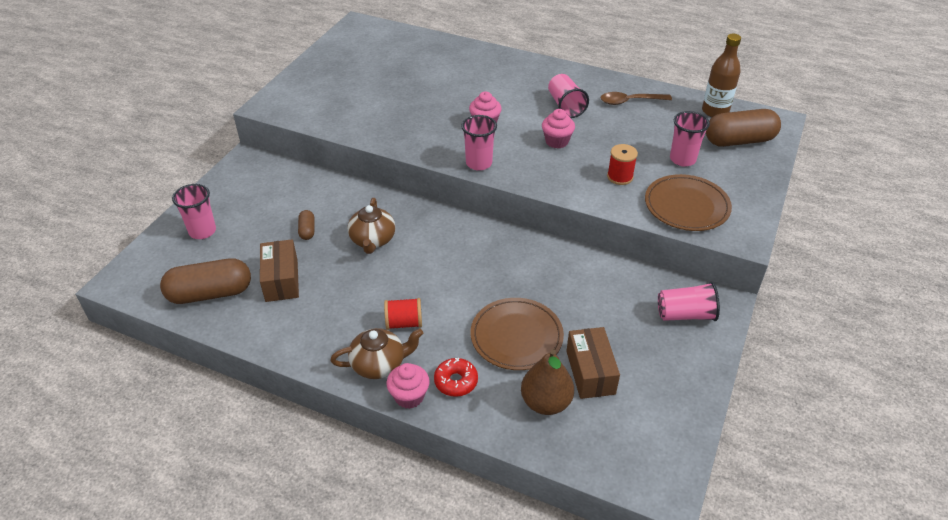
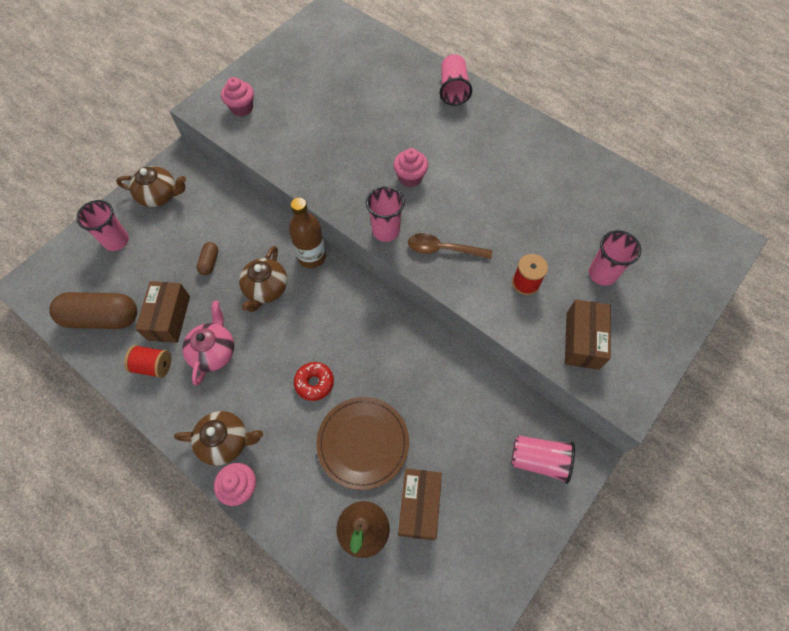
camera: 15 degrees right, 20 degrees up
red spool [384,298,422,330] -> red spool moved to [124,345,171,378]
red donut [434,358,478,397] -> red donut moved to [294,362,334,401]
pink cupcake [542,109,575,149] -> pink cupcake moved to [221,77,254,117]
pink cup [548,74,589,118] -> pink cup moved to [440,54,472,106]
brown spoon [601,92,672,105] -> brown spoon moved to [408,233,492,259]
brown plate [645,174,732,231] -> brown box [565,300,611,370]
brown bottle [702,34,741,117] -> brown bottle moved to [289,198,326,268]
brown capsule [706,109,781,147] -> none
none -> brown teapot [116,166,186,207]
none -> pink teapot [182,301,234,385]

